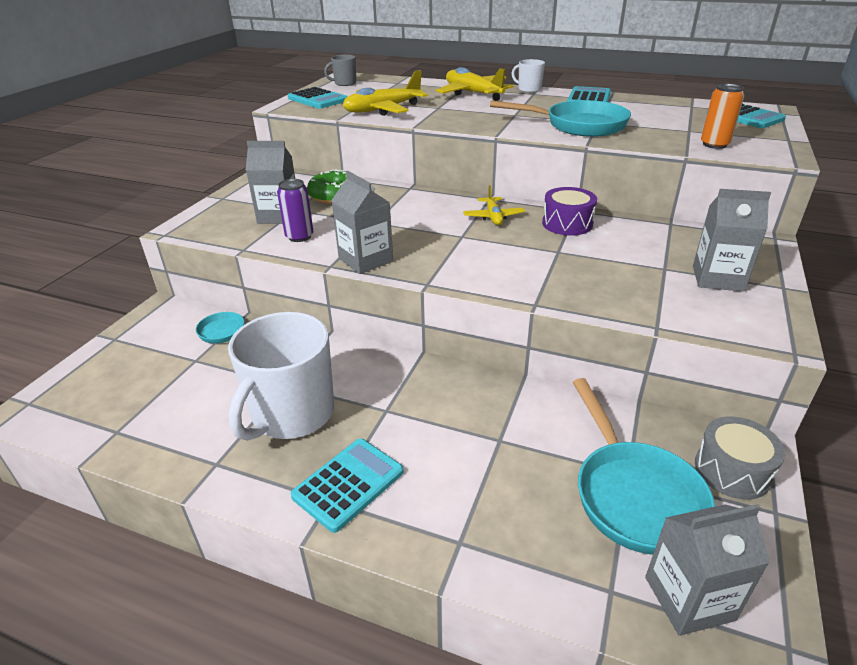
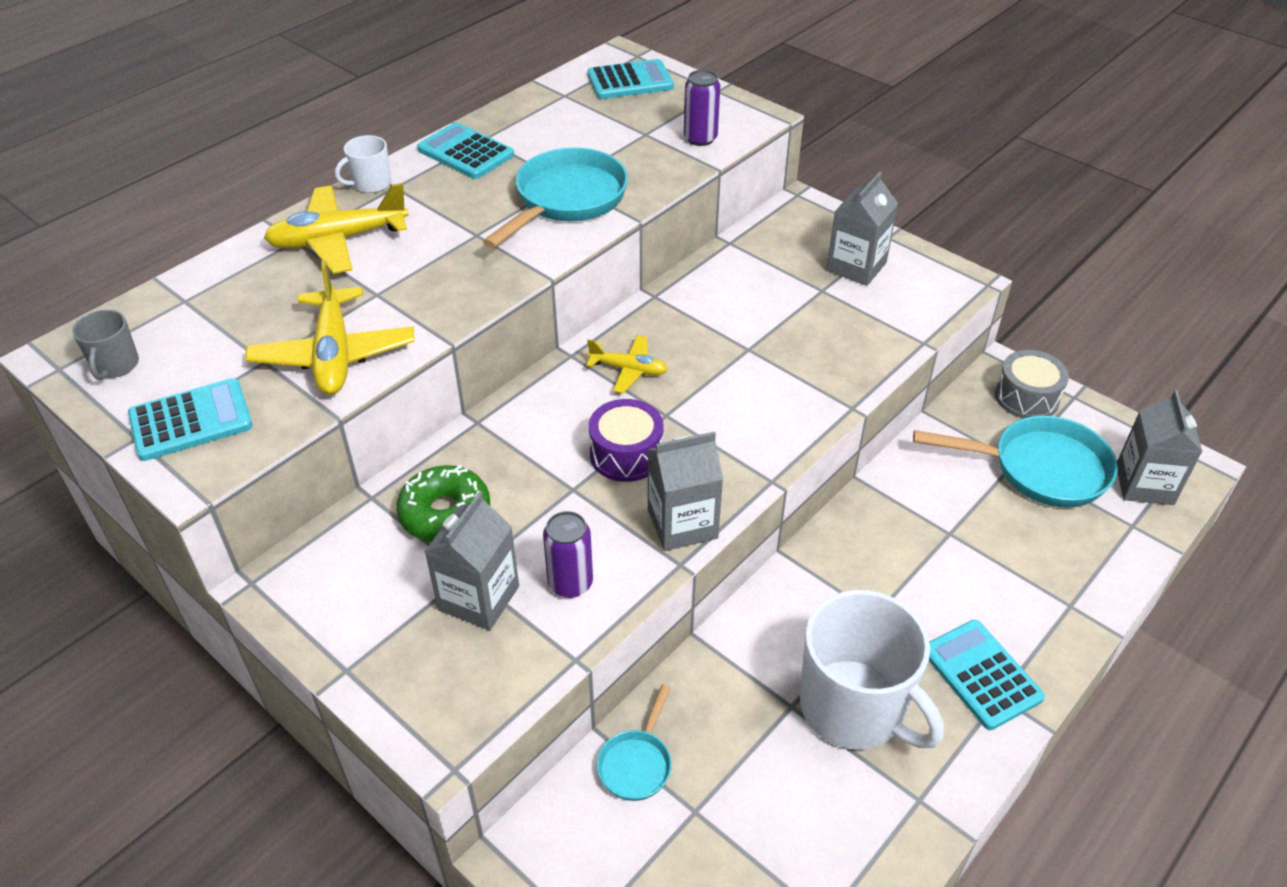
camera: 70 degrees left, 10 degrees up
purple drum [542,187,597,235] -> purple drum moved to [589,399,664,482]
orange can [701,84,745,149] -> purple can [684,70,720,146]

